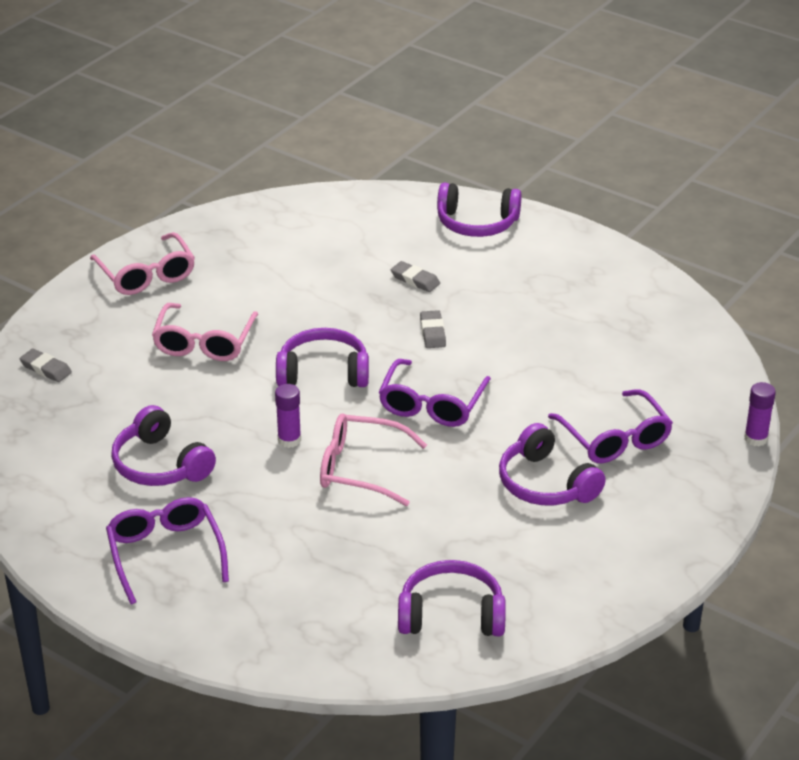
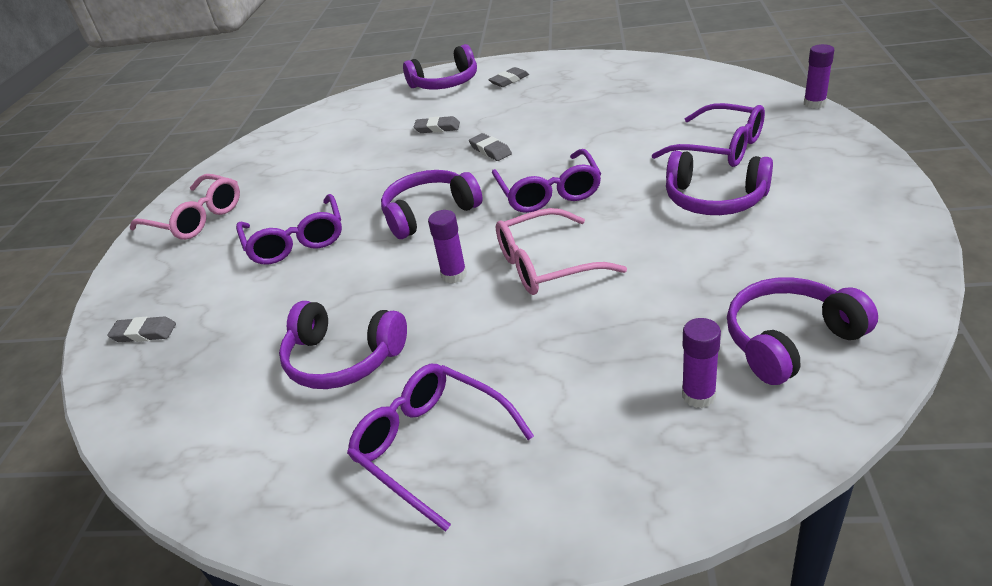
camera: 25 degrees left, 0 degrees up
pink glasses [152,303,258,361] -> purple glasses [236,194,342,264]
none -> grey eraser [488,67,529,87]
none -> purple glue stick [682,318,721,408]

